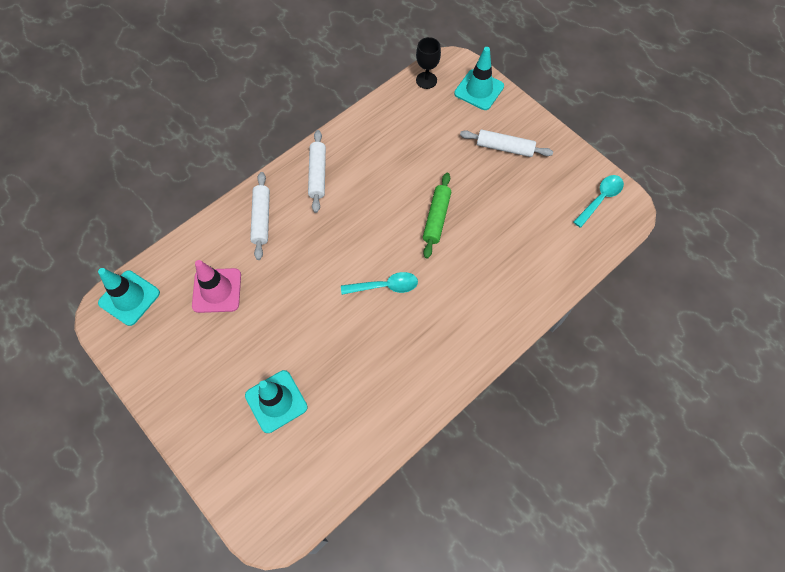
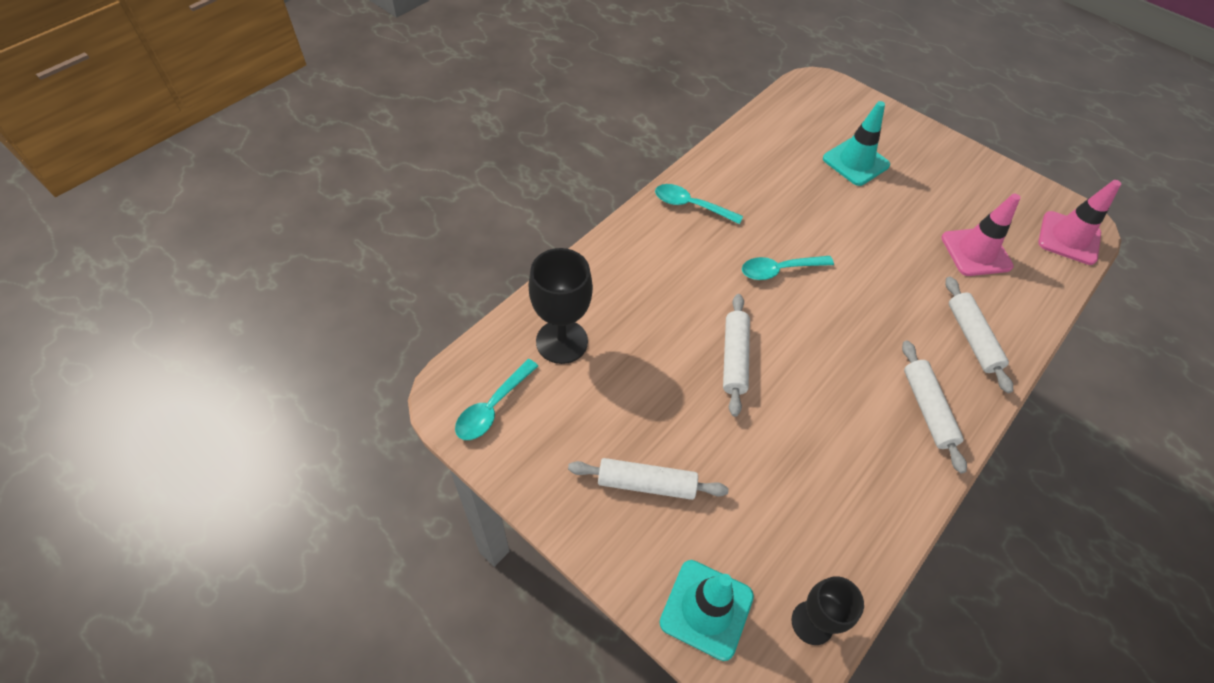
camera: 170 degrees right, 10 degrees down
turquoise traffic cone [98,268,160,326] -> pink traffic cone [1038,180,1121,265]
green rolling pin [423,173,451,258] -> white rolling pin [723,294,750,417]
none -> black goblet [529,248,593,364]
none -> turquoise spoon [655,184,743,224]

